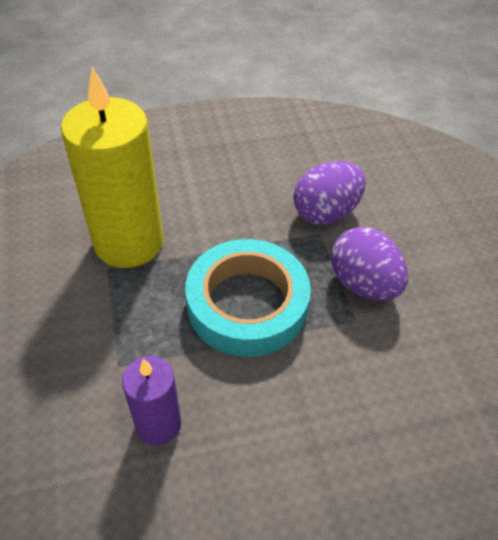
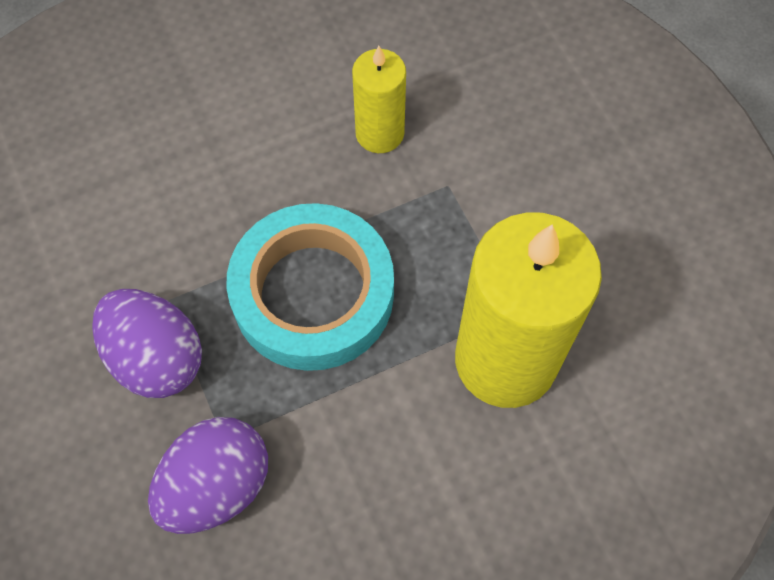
camera: 170 degrees right, 15 degrees up
purple candle [122,356,181,445] -> yellow candle [352,46,406,153]

